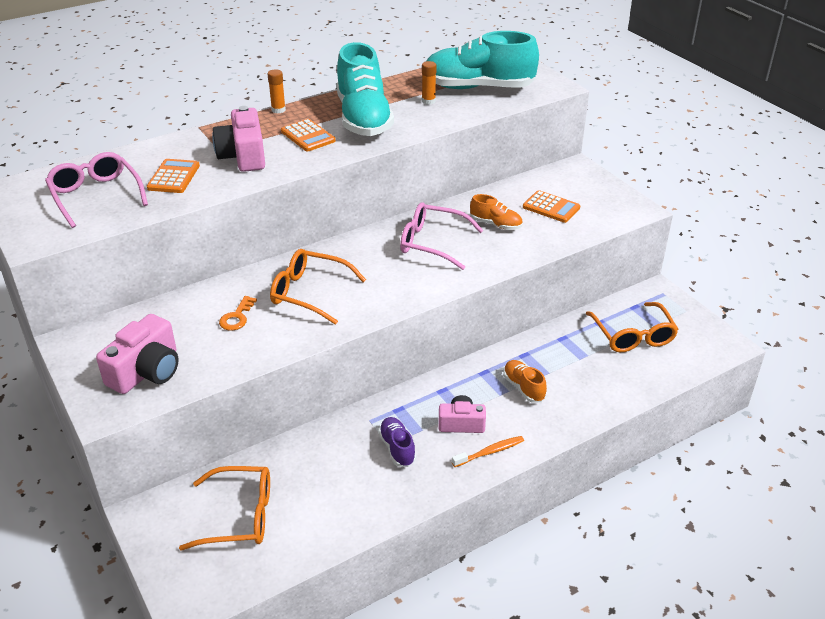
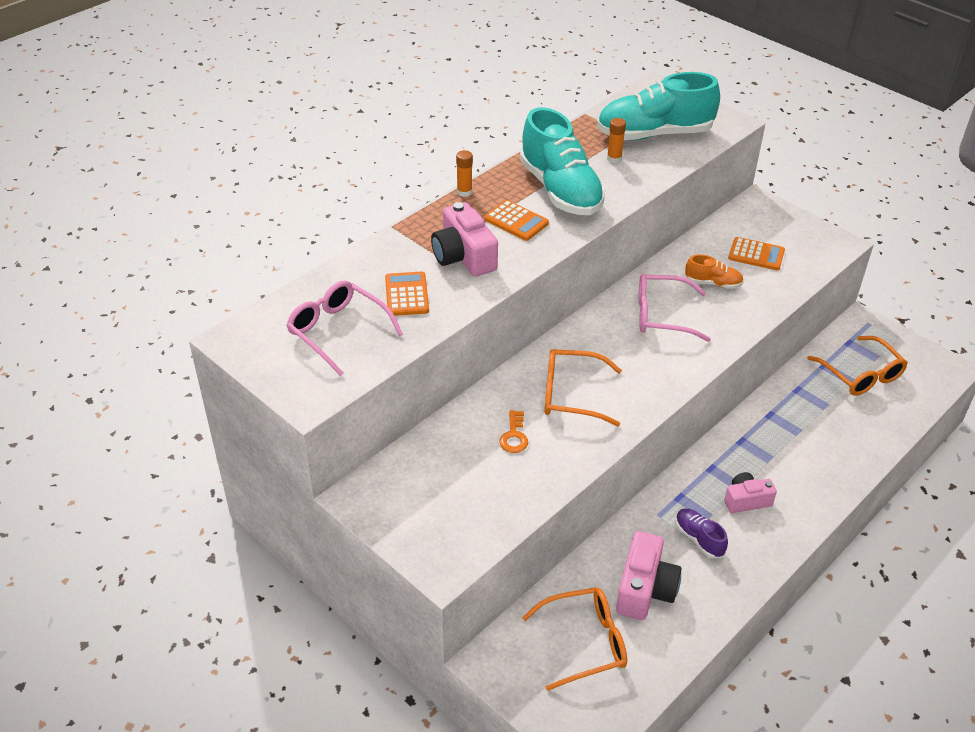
camera: 15 degrees left, 5 degrees up
pink camera [96,314,179,394] -> pink camera moved to [616,531,682,620]
orange toothbrush [452,436,524,467] -> none
orange shoe [503,360,547,403] -> none

